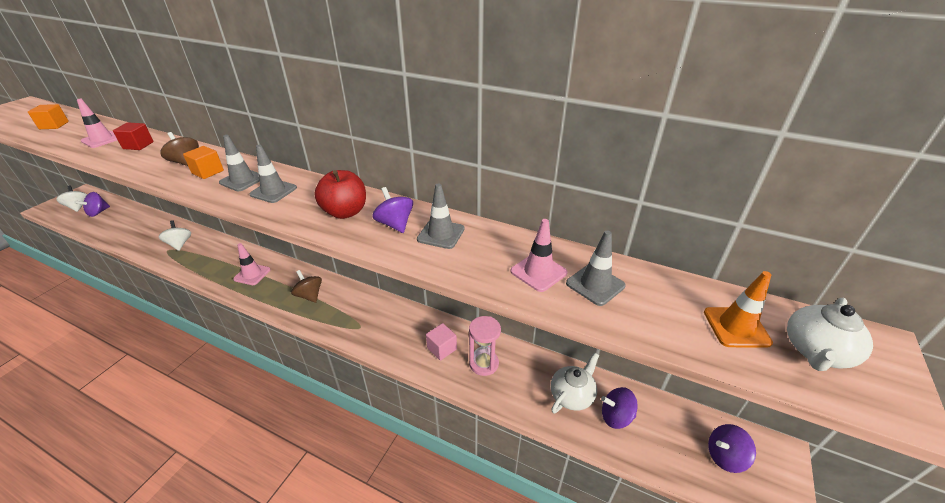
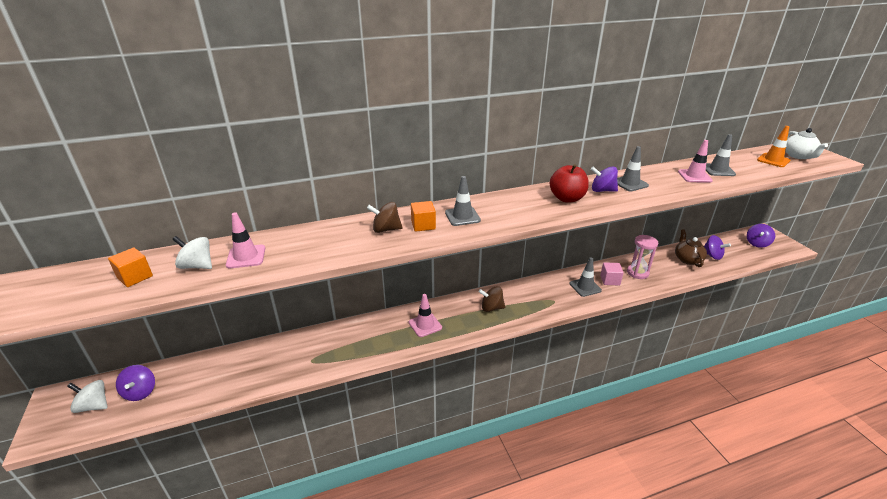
camera: 45 degrees left, 5 degrees down
red cube [113,122,154,150] -> none
white spinning top [159,220,191,251] -> white spinning top moved to [172,236,212,269]
grey traffic cone [249,145,297,203] -> grey traffic cone moved to [570,257,602,297]
white teapot [551,352,599,413] -> brown teapot [675,229,707,267]
purple spinning top [601,387,638,429] -> purple spinning top turned 90 degrees counterclockwise [704,235,731,260]

